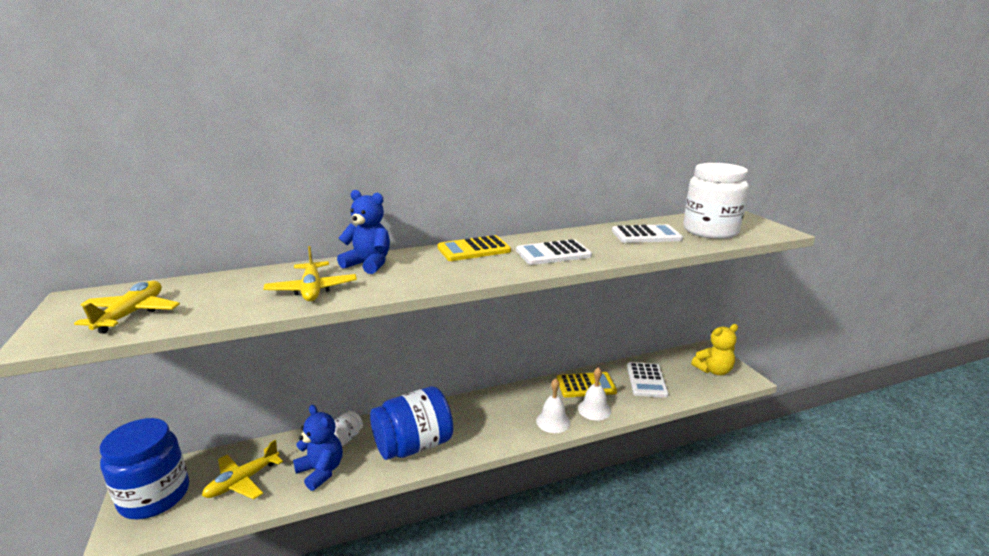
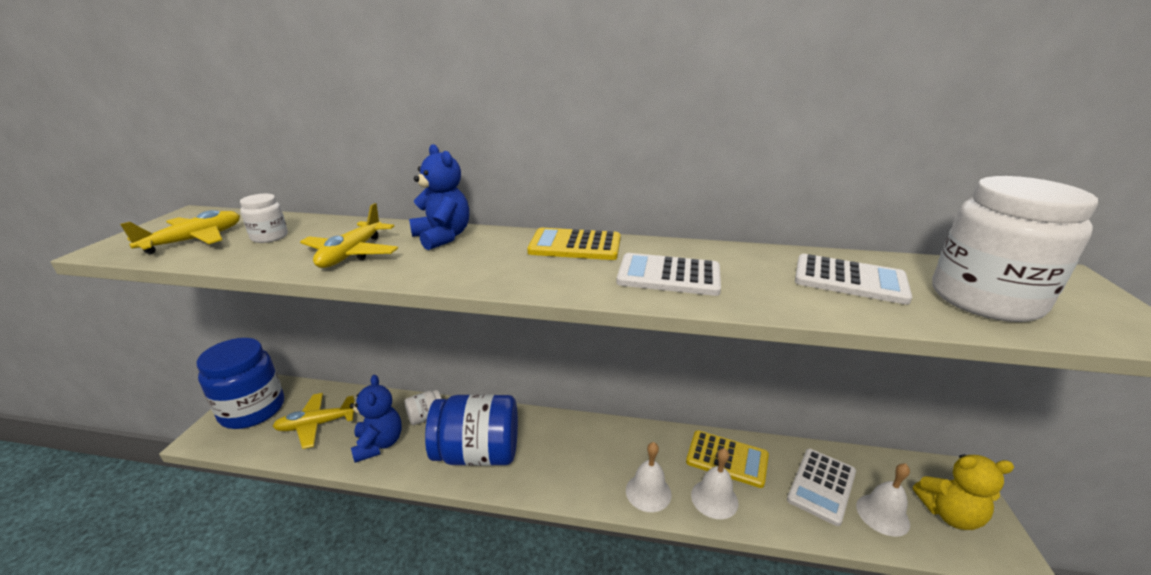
camera: 30 degrees right, 5 degrees up
none -> white jar [240,194,288,243]
none -> white bell [856,463,910,537]

